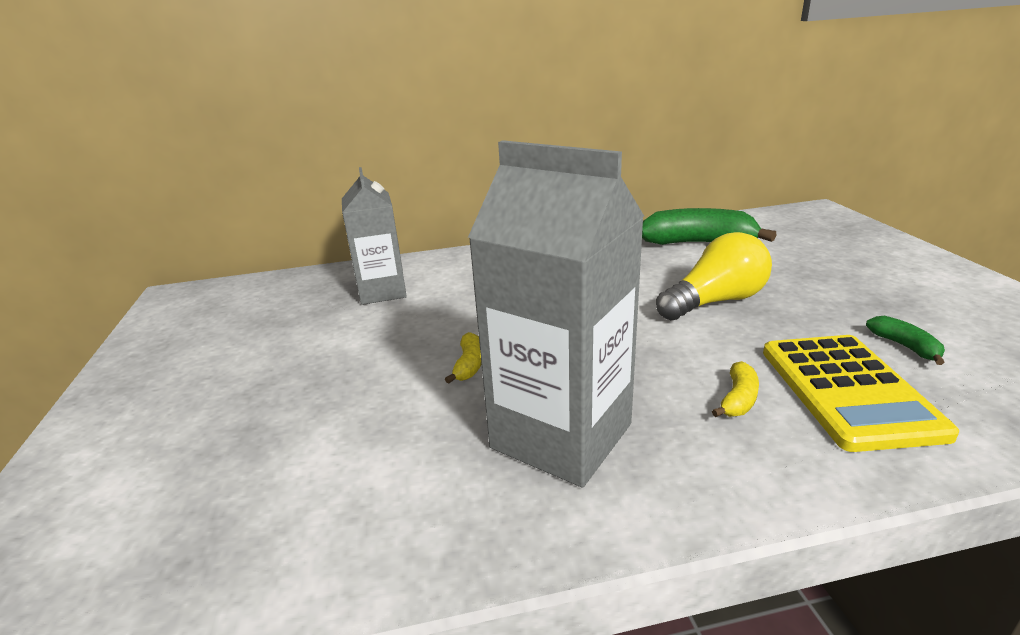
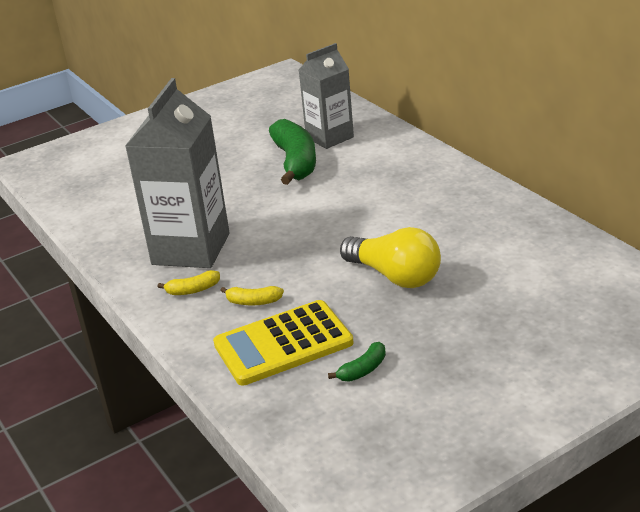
camera: 70 degrees right, 5 degrees up
yellow banana [445,332,482,384] -> yellow banana moved to [158,270,220,295]
green banana [642,208,777,245] -> green banana moved to [269,119,316,185]

